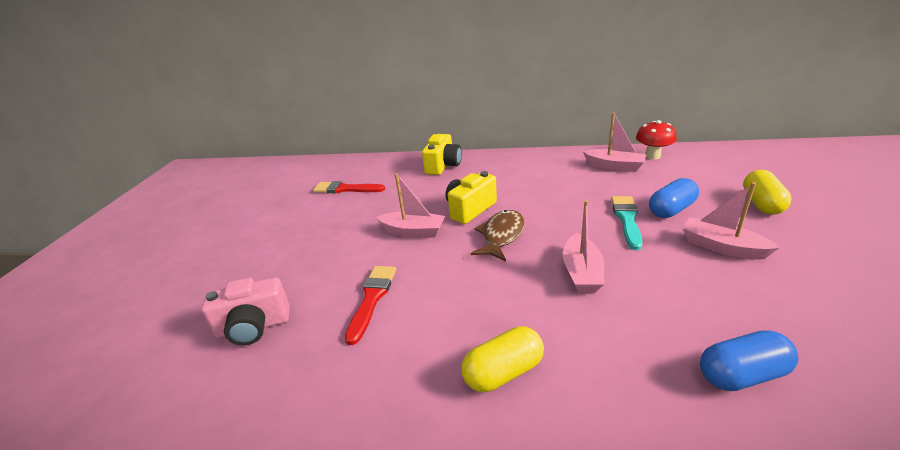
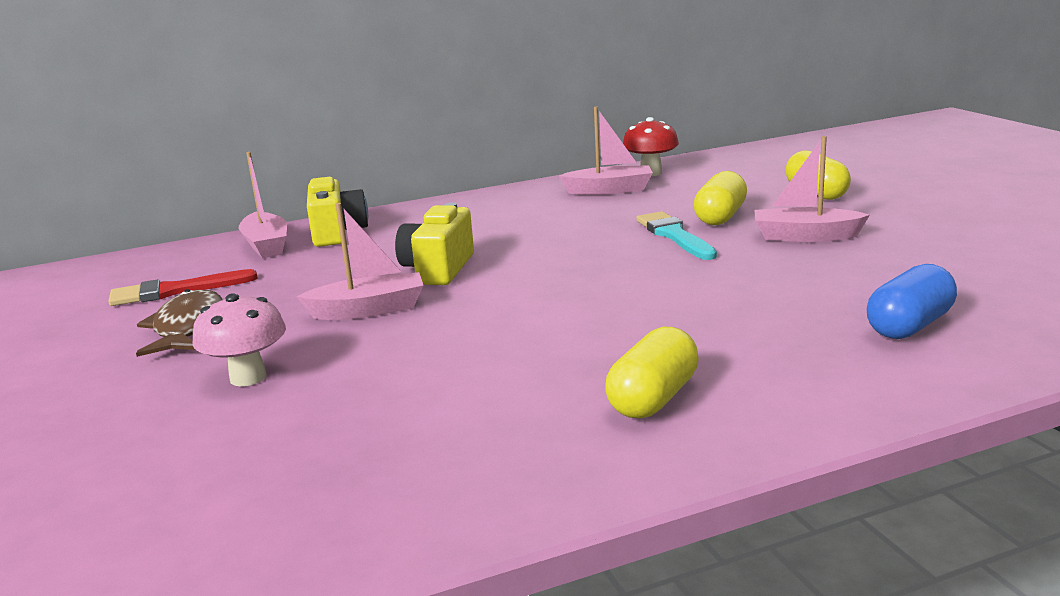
camera: 30 degrees left, 10 degrees down
pink camera [202,277,290,345] -> none
red brush [345,266,396,345] -> none
brown fish [471,210,525,261] -> brown fish moved to [136,289,223,357]
pink boat [563,200,604,293] -> pink boat moved to [239,152,287,258]
blue capsule [649,178,699,218] -> yellow capsule [694,171,747,225]
none -> pink mushroom [192,293,286,386]

